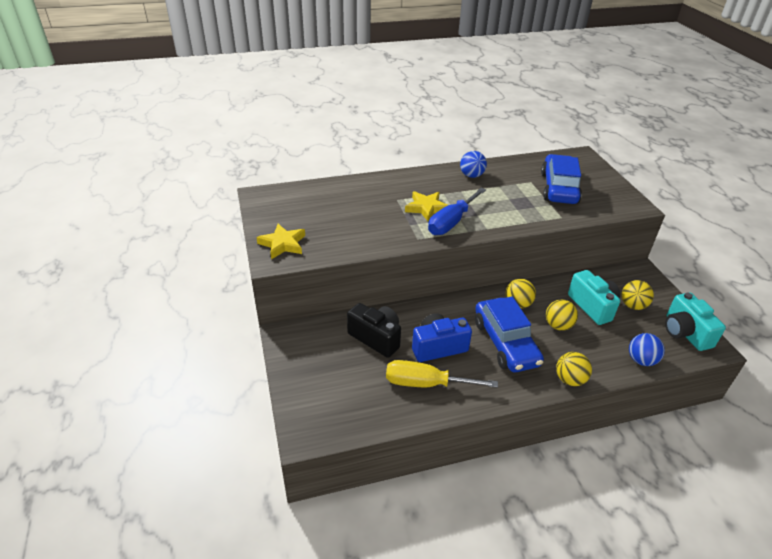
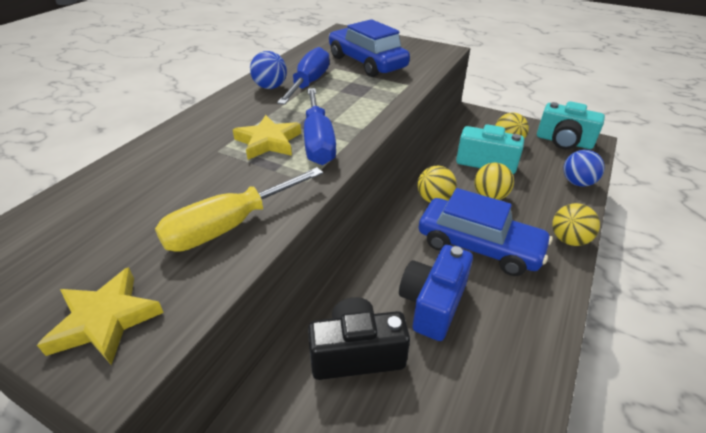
camera: 45 degrees left, 0 degrees up
yellow screwdriver [386,360,498,388] -> yellow screwdriver moved to [155,167,323,252]
none -> blue screwdriver [277,47,329,105]

